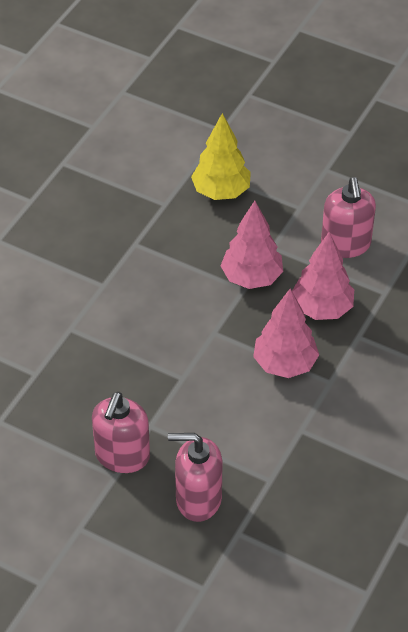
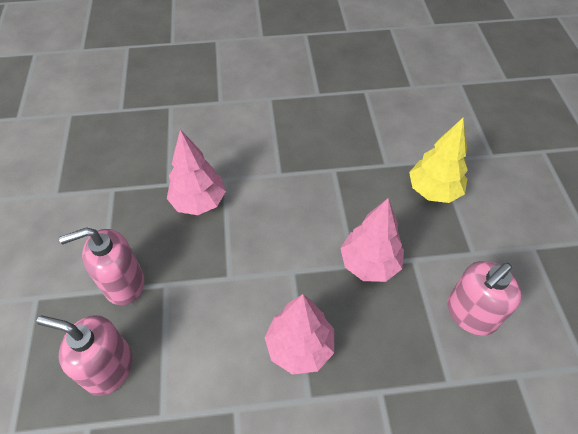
camera: 55 degrees right, 5 degrees up
pink soap dispenser [168,433,222,522] -> pink soap dispenser turned 45 degrees counterclockwise [37,315,133,396]
pink tree [292,232,354,320] -> pink tree moved to [167,130,226,215]

